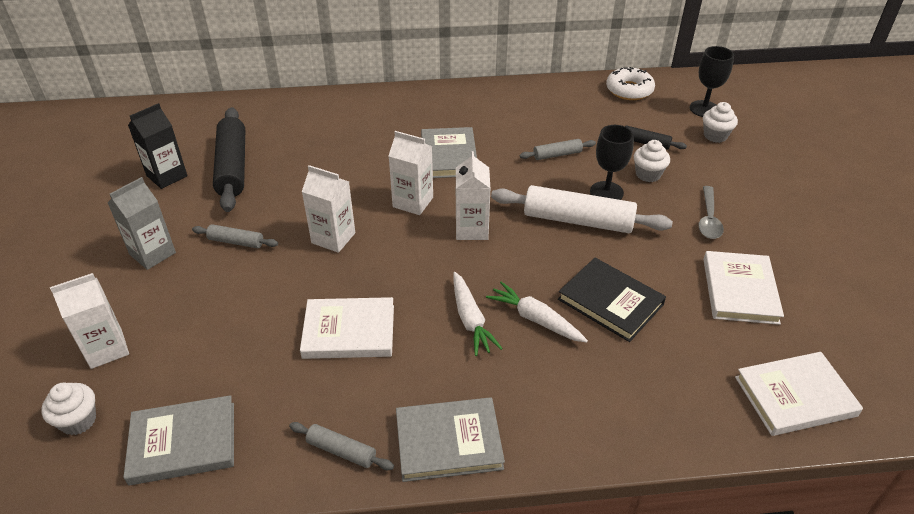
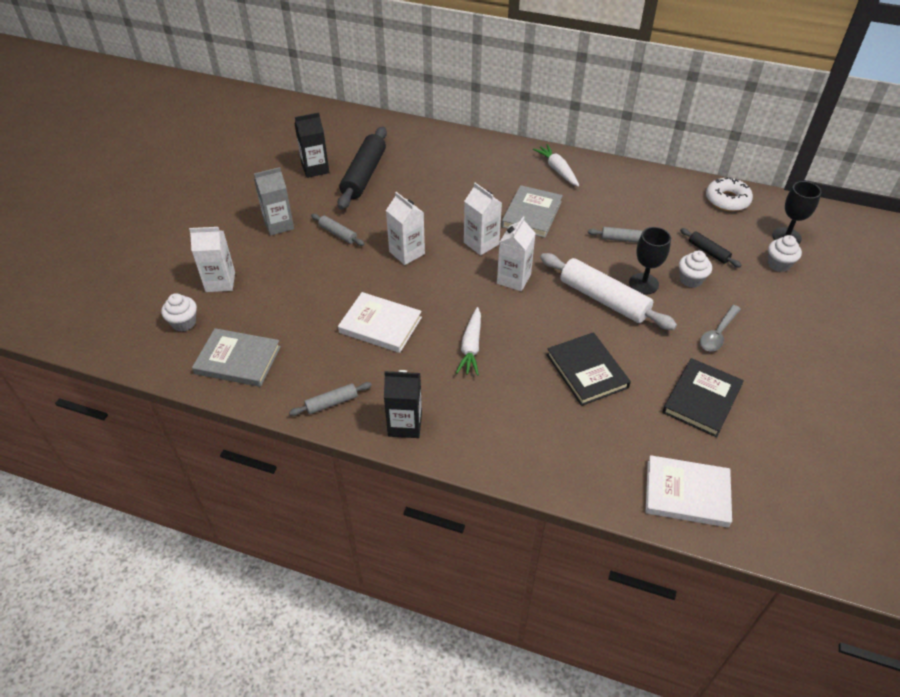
camera: 25 degrees right, 5 degrees up
grey rolling pin [289,422,394,470] -> grey rolling pin turned 75 degrees counterclockwise [289,382,372,416]
grey book [396,397,505,482] -> black carton [384,370,422,438]
white carrot [486,282,588,343] -> white carrot moved to [533,144,579,187]
white book [703,251,784,325] -> black book [663,358,744,437]

